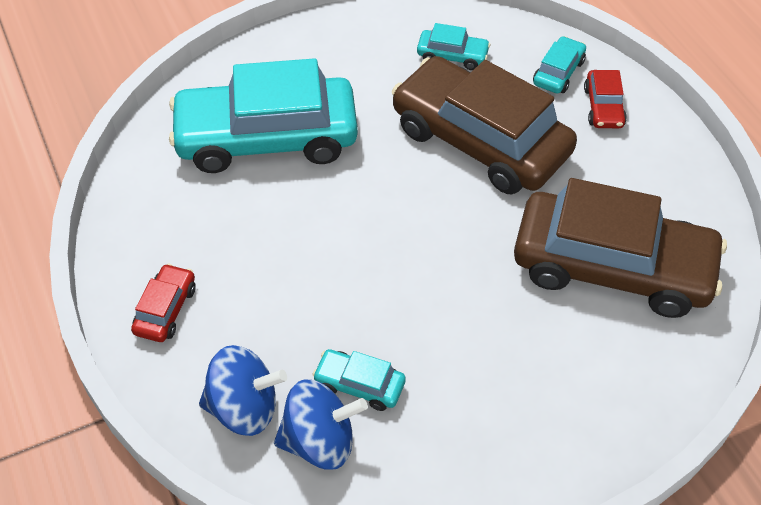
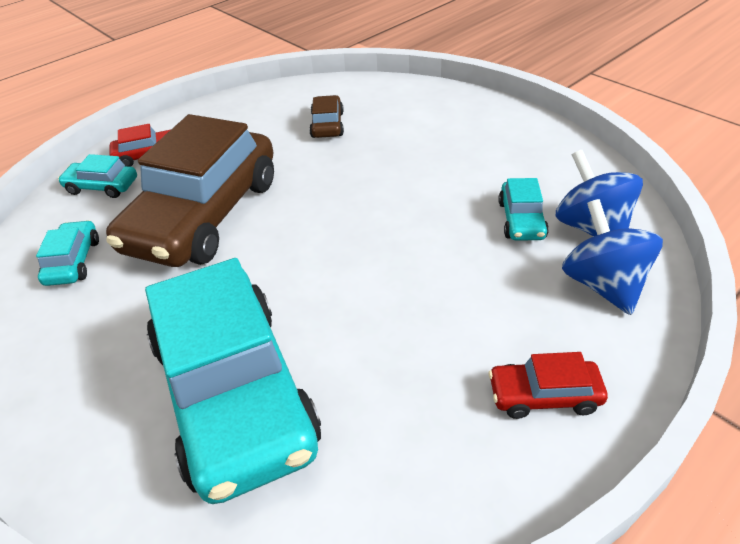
camera: 105 degrees left, 10 degrees down
brown car [514,178,727,318] -> brown car [309,95,344,138], size x0.41

